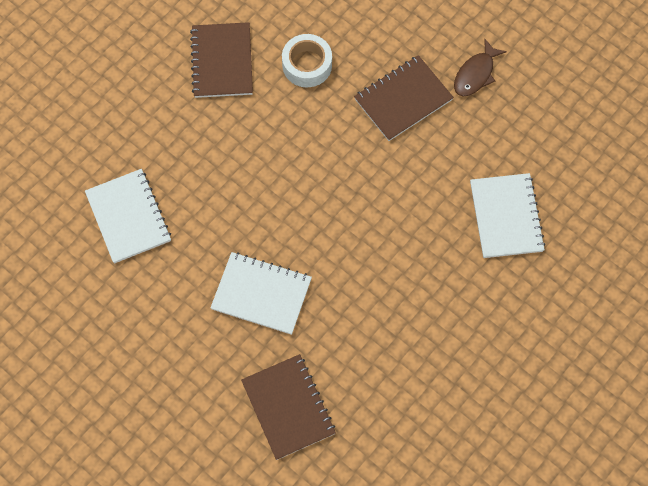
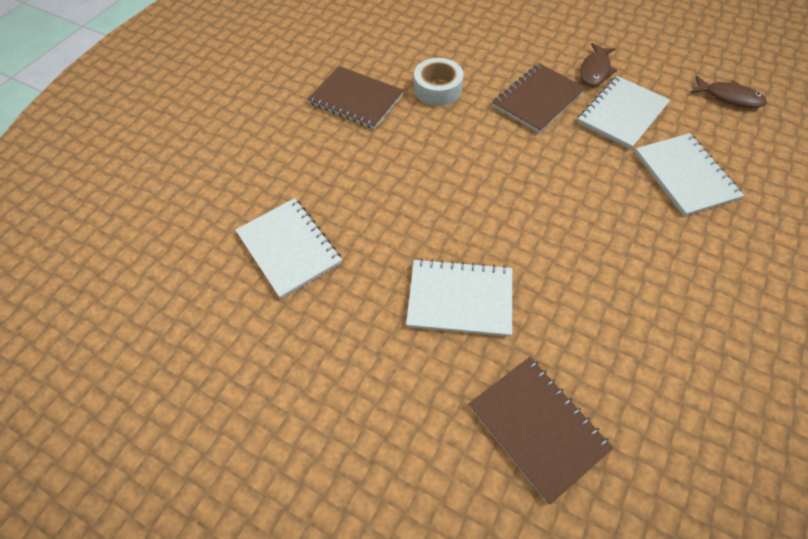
camera: 10 degrees left, 10 degrees down
brown notebook [190,22,253,98] -> brown notebook turned 45 degrees counterclockwise [308,66,404,129]
none -> white notebook [577,76,670,149]
none -> brown fish [691,76,767,108]

